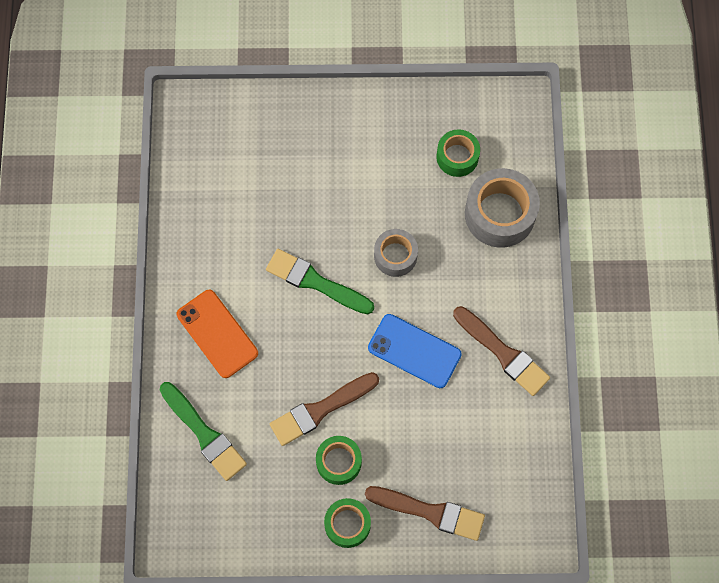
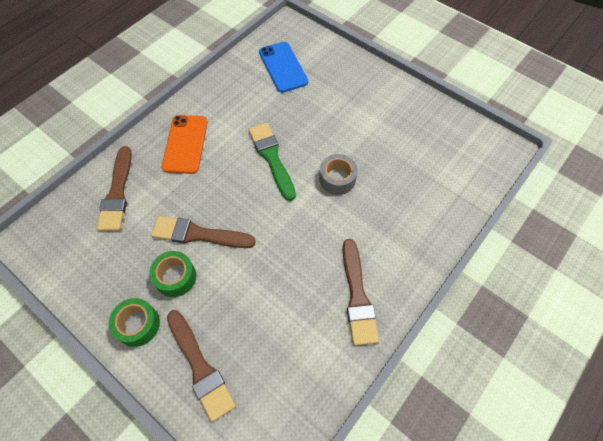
camera: 40 degrees right, 10 degrees down
green brush [160,382,247,481] -> brown brush [97,146,132,231]
blue phone [368,314,462,388] -> blue phone moved to [259,42,308,93]
green tape [436,129,480,177] -> none
grey tape [465,168,540,248] -> none

